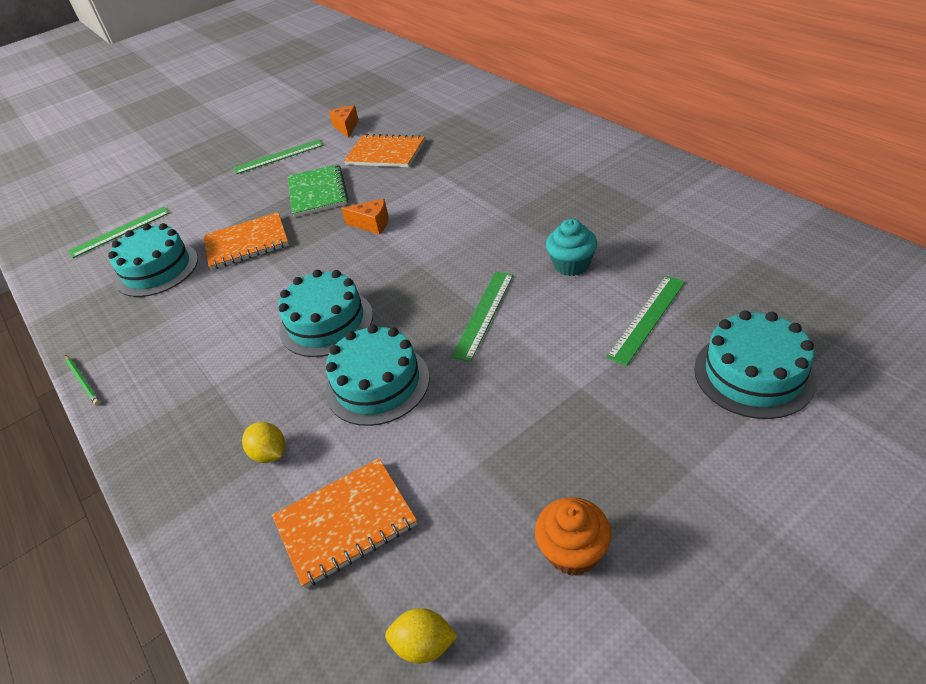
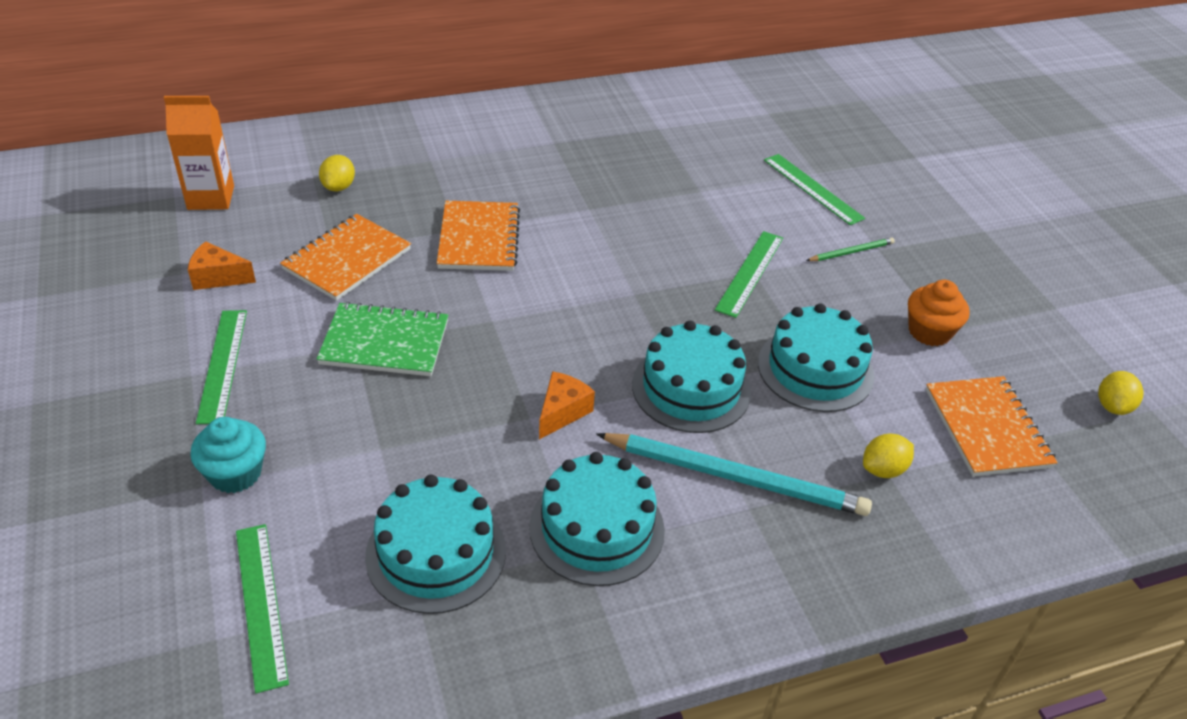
camera: 80 degrees left, 0 degrees up
green pencil [65,355,101,406] -> green pencil moved to [806,238,895,261]
orange notebook [203,212,289,270] -> orange notebook moved to [437,201,520,271]
orange cheese [341,199,389,234] -> orange cheese moved to [539,371,595,439]
green ruler [451,272,513,362] -> green ruler turned 75 degrees clockwise [715,231,783,318]
orange cupcake [535,497,611,576] -> orange cupcake moved to [908,280,970,346]
turquoise cupcake [546,219,597,276] -> turquoise cupcake moved to [190,417,266,493]
turquoise cake [694,310,817,419] -> turquoise cake moved to [529,452,665,586]
none -> orange carton [164,96,234,210]
none -> yellow lemon [319,155,355,191]
none -> turquoise pencil [596,433,872,516]

